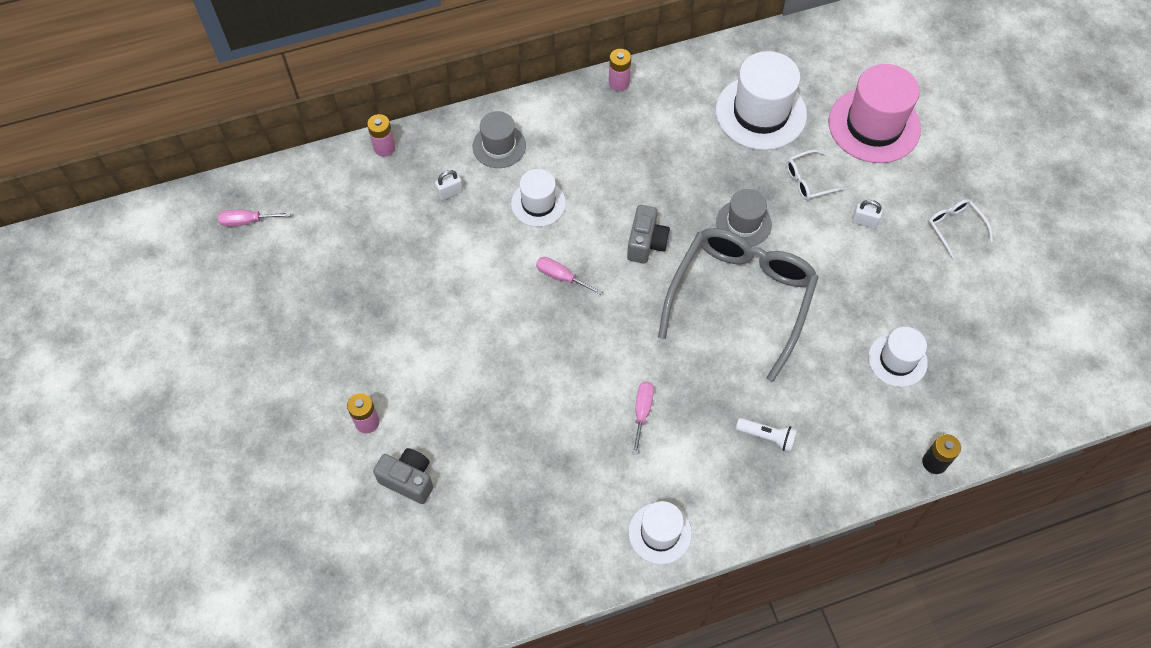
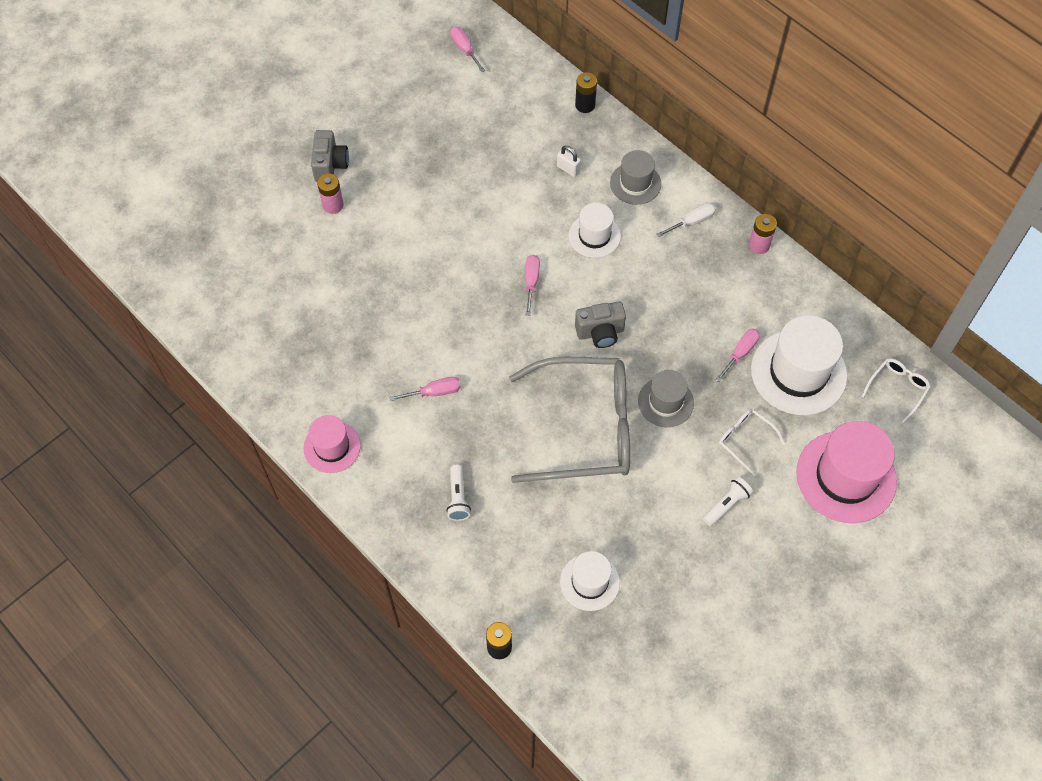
camera: 65 degrees right, 0 degrees up
pink battery [367,114,395,157] -> black battery [575,72,597,113]
grey camera [373,448,433,504] -> grey camera moved to [311,130,349,182]
white hat [628,501,692,564] -> pink hat [303,415,361,473]
white padlock [852,200,883,229] -> white flashlight [703,477,753,526]
white glasses [928,199,993,260] -> white glasses moved to [862,358,931,423]
none -> white screwdriver [657,203,716,237]
none -> pink screwdriver [715,329,760,382]

